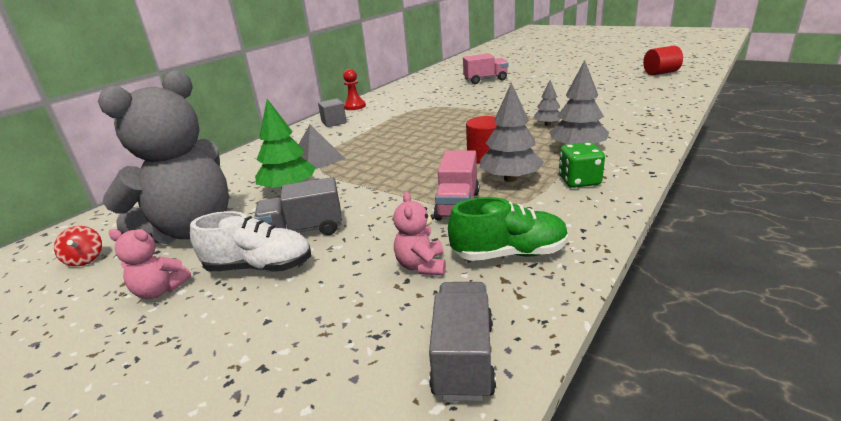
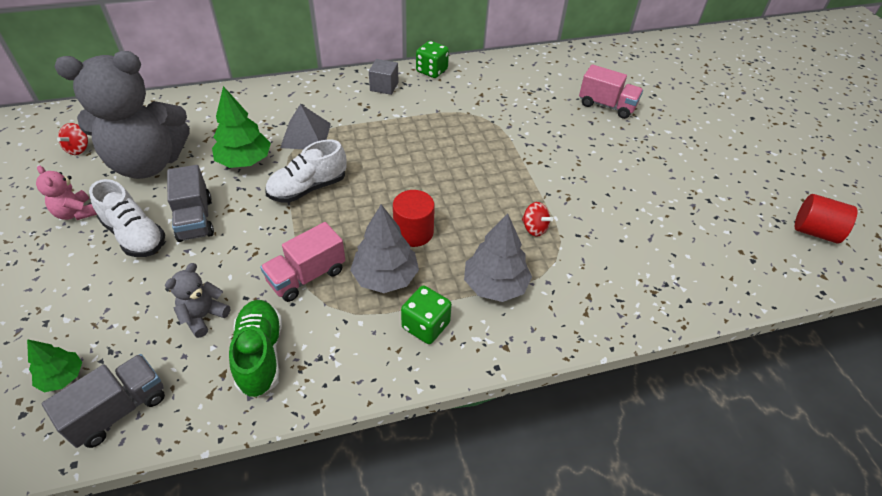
camera: 35 degrees right, 20 degrees up
grey truck [254,177,342,235] -> grey truck turned 135 degrees counterclockwise [167,165,214,242]
red pawn [343,69,366,110] -> green dice [416,41,449,78]
pink teddy bear [393,192,446,275] -> grey teddy bear [165,263,230,338]
green shoe [448,197,568,261] -> green shoe turned 135 degrees counterclockwise [229,300,282,397]
grey tree [534,80,561,126] -> red spinning top [522,202,553,237]
none -> green tree [27,339,82,392]
none -> white shoe [265,140,347,203]

